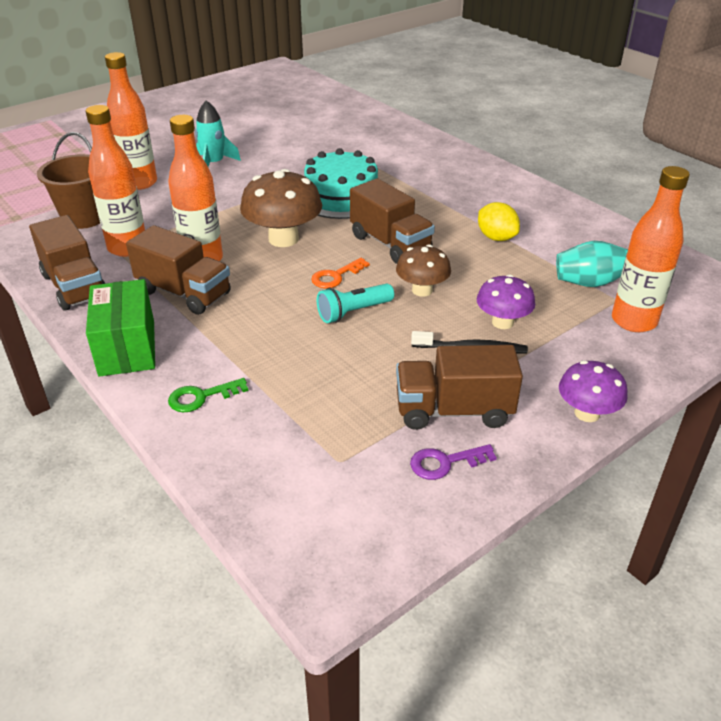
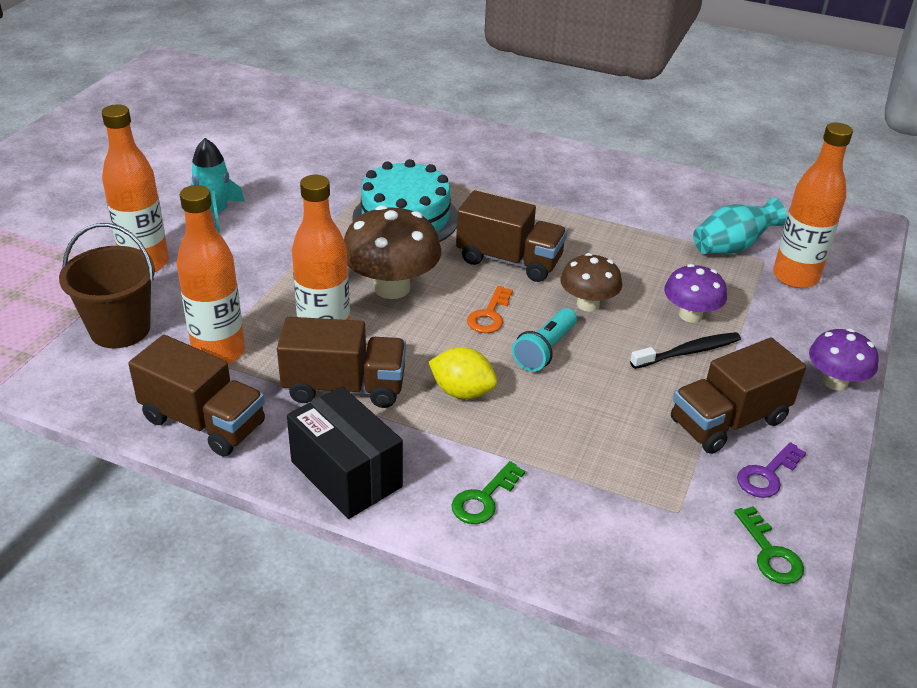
camera: 30 degrees left, 0 degrees up
green box [86,279,155,377] -> black box [287,386,403,519]
yellow lemon [478,202,520,241] -> yellow lemon moved to [429,347,497,399]
none -> green key [734,506,804,584]

